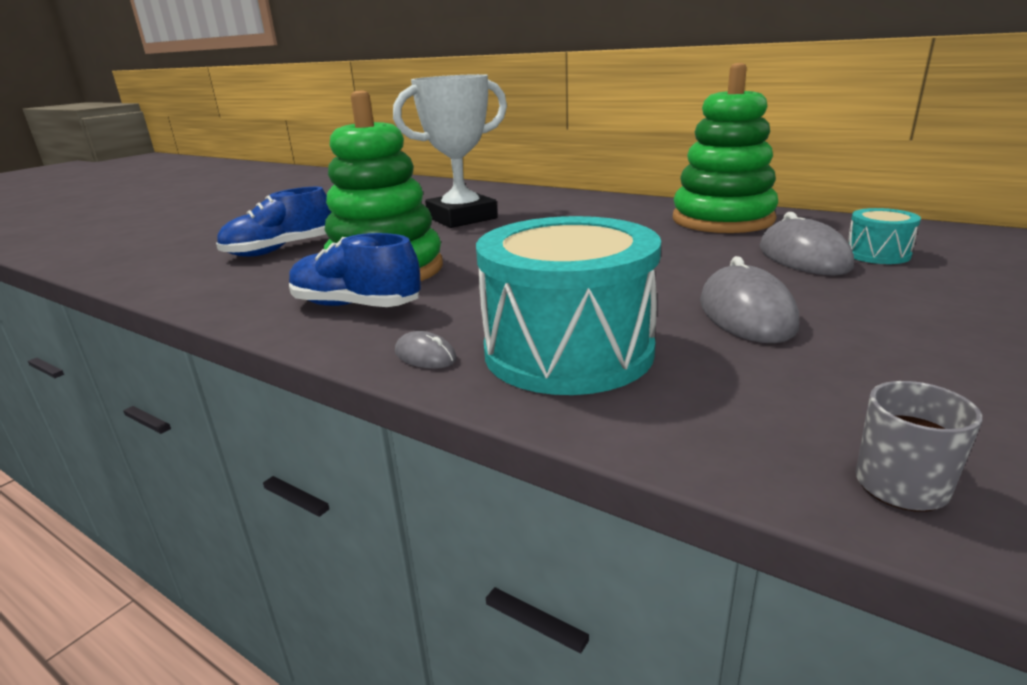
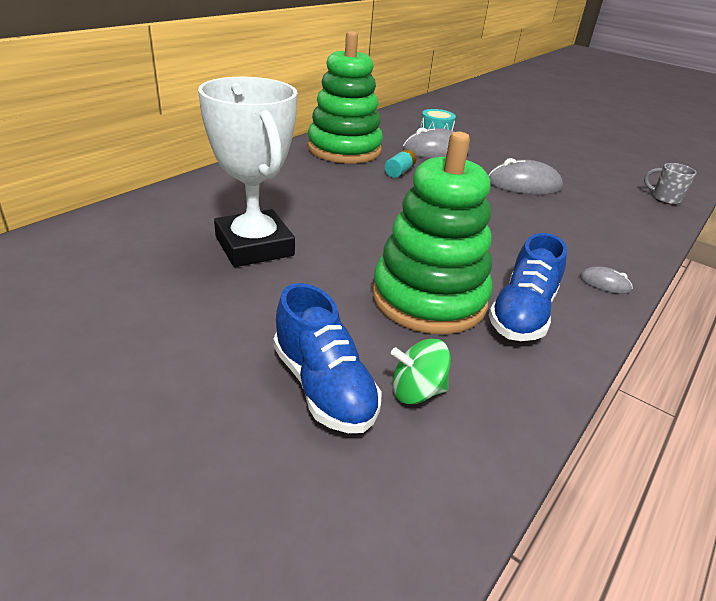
camera: 90 degrees left, 10 degrees up
grey mouse [395,331,457,369] -> grey mouse turned 75 degrees clockwise [580,267,633,294]
turquoise drum [476,216,661,395] -> none
none -> turquoise battery [385,149,416,178]
none -> green spinning top [391,339,451,404]

